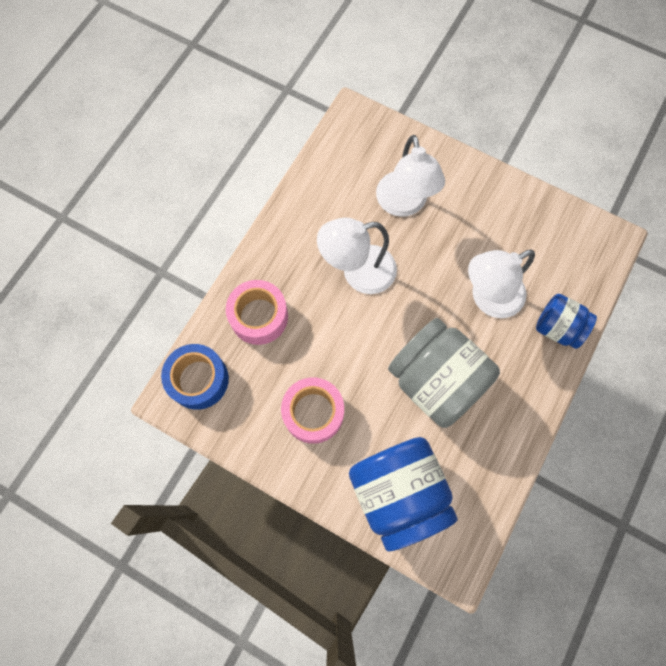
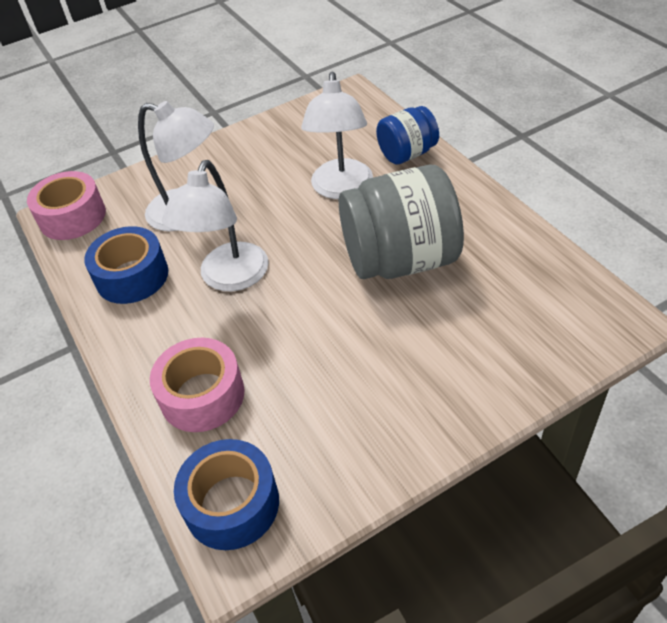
camera: 55 degrees left, 25 degrees down
pink tape [281,377,344,444] -> pink tape moved to [27,171,106,240]
blue jar [349,437,457,551] -> none
none -> blue tape [84,226,168,304]

